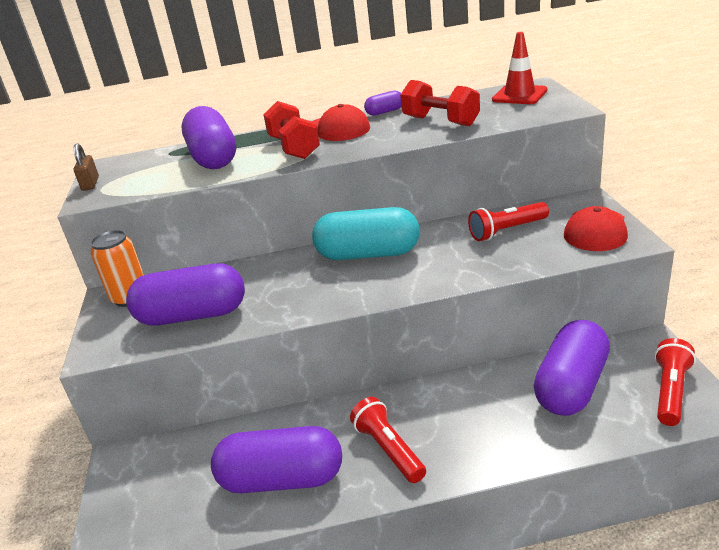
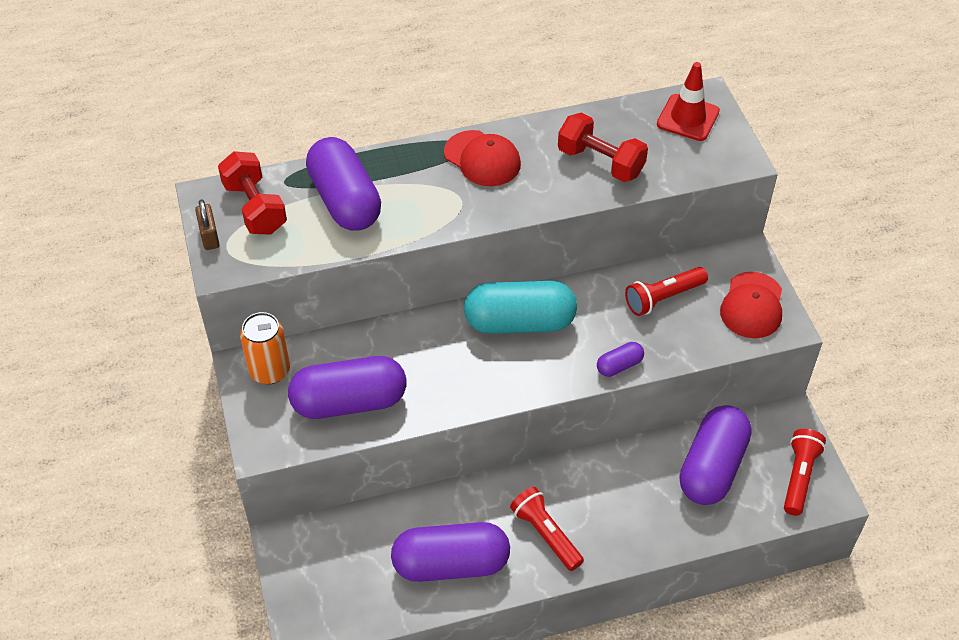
camera: 10 degrees left, 20 degrees up
red dumbbell [263,101,320,159] -> red dumbbell moved to [218,151,287,235]
purple capsule [364,91,401,116] -> purple capsule moved to [597,342,644,377]

